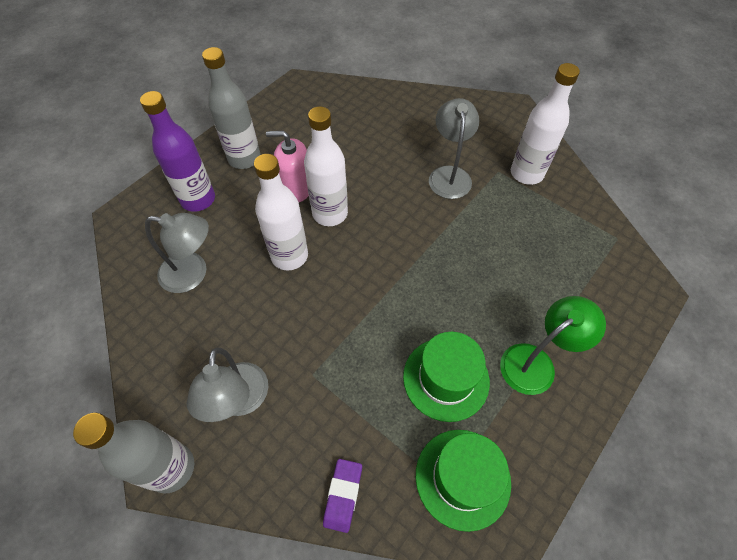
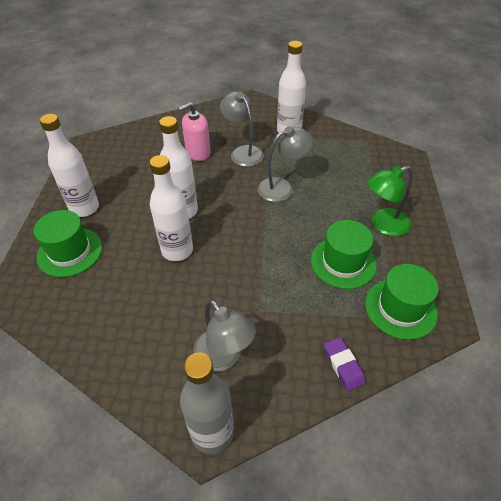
camera: 35 degrees left, 10 degrees down
purple bottle [140,91,215,212] -> green hat [34,210,102,277]
grey lamp [145,213,209,293] -> grey lamp moved to [257,126,313,202]
grey bottle [202,47,261,169] -> white bottle [40,114,99,217]
pink soap dispenser [266,131,309,202] -> pink soap dispenser moved to [178,102,211,161]
green lamp [500,296,606,395] -> green lamp turned 135 degrees counterclockwise [367,166,413,236]

